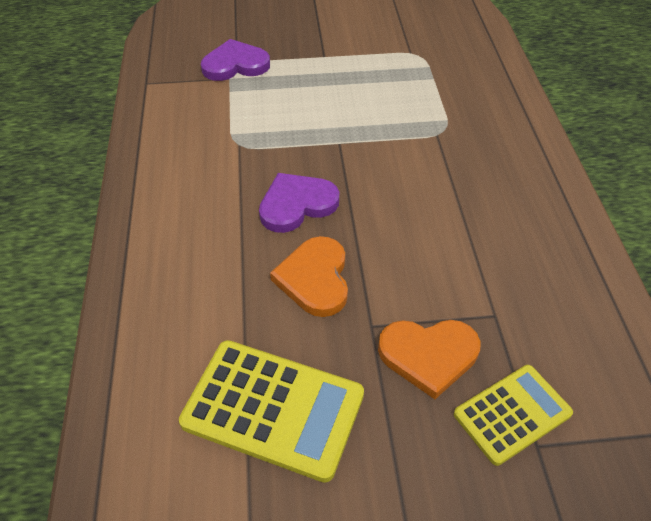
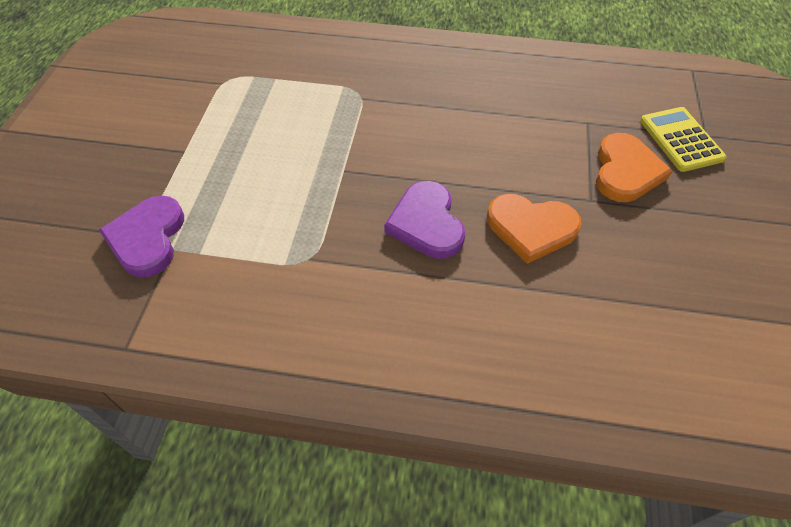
camera: 75 degrees left, 5 degrees up
yellow calculator [179,340,364,483] -> none

